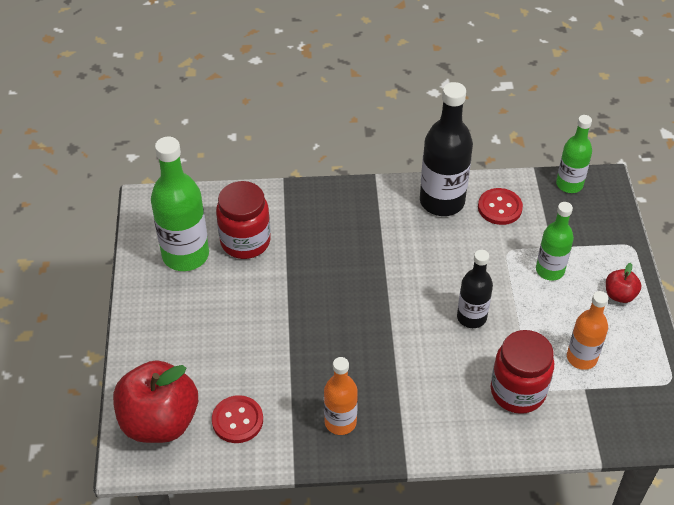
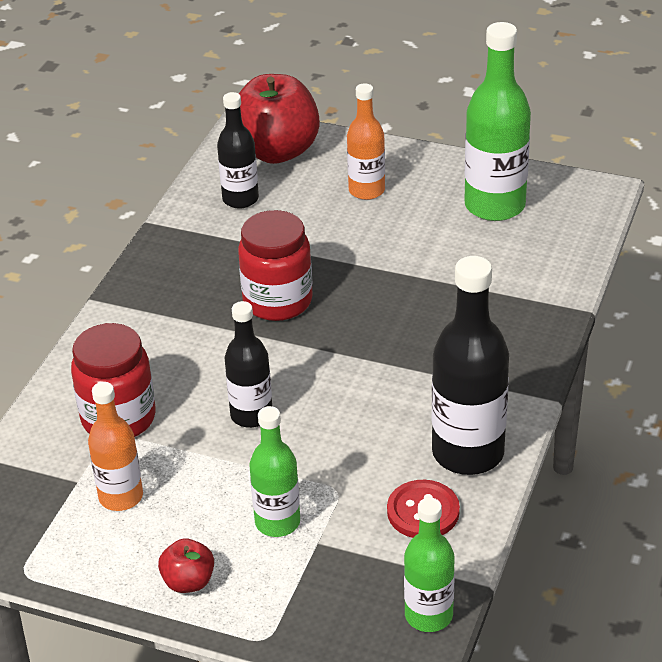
camera: 115 degrees right, 10 degrees down
red button [212,395,263,443] -> black bottle [217,92,259,209]
red jar [216,181,271,259] -> red jar moved to [238,210,313,321]
orange bottle [324,357,358,435] -> orange bottle moved to [347,83,385,200]

